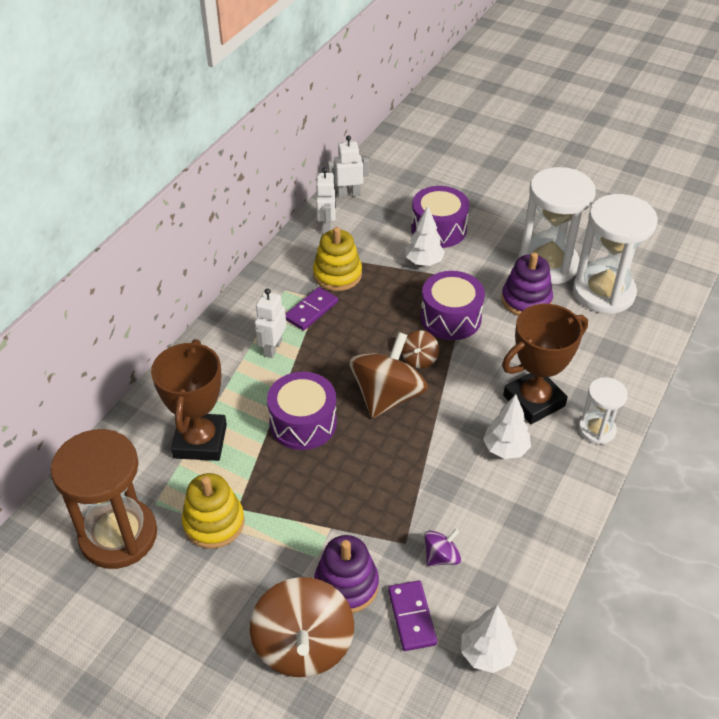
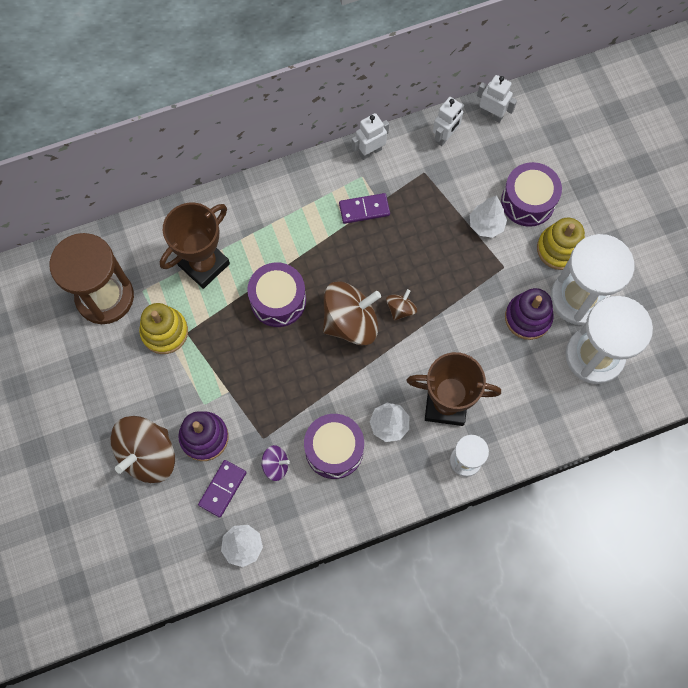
camera: 40 degrees right, 25 degrees up
white robot [255,288,286,358] -> white robot moved to [352,113,389,160]
yellow stacking toy [313,227,362,291] -> yellow stacking toy moved to [537,218,585,270]
brown spinning top [402,330,439,368] -> brown spinning top turned 150 degrees clockwise [386,289,417,321]
purple drum [421,271,485,340] -> purple drum moved to [304,414,364,479]

